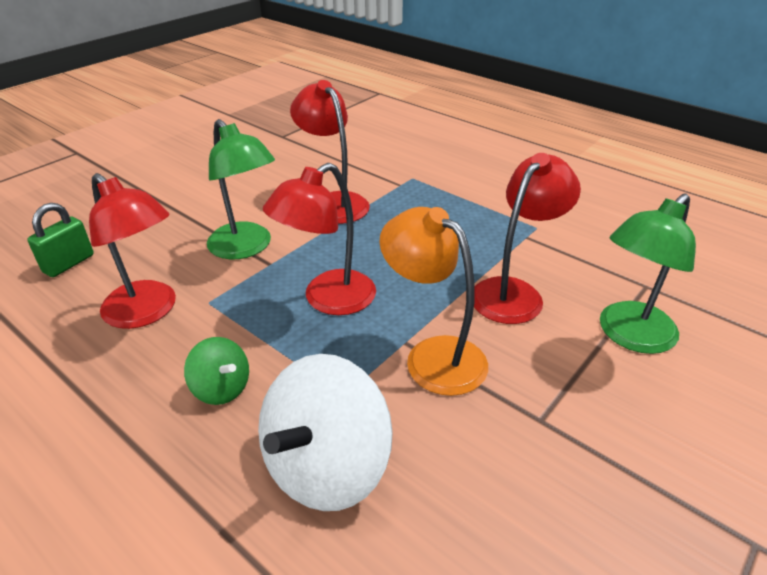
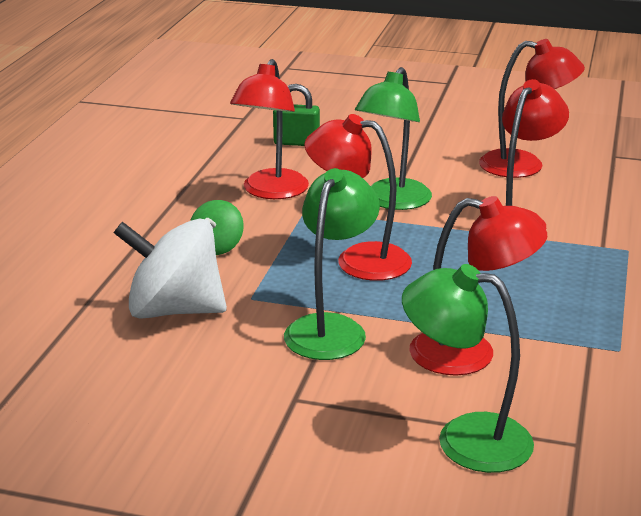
camera: 65 degrees right, 10 degrees down
orange lamp [380,207,488,396] -> green lamp [284,168,380,360]
none -> red lamp [479,39,585,178]

